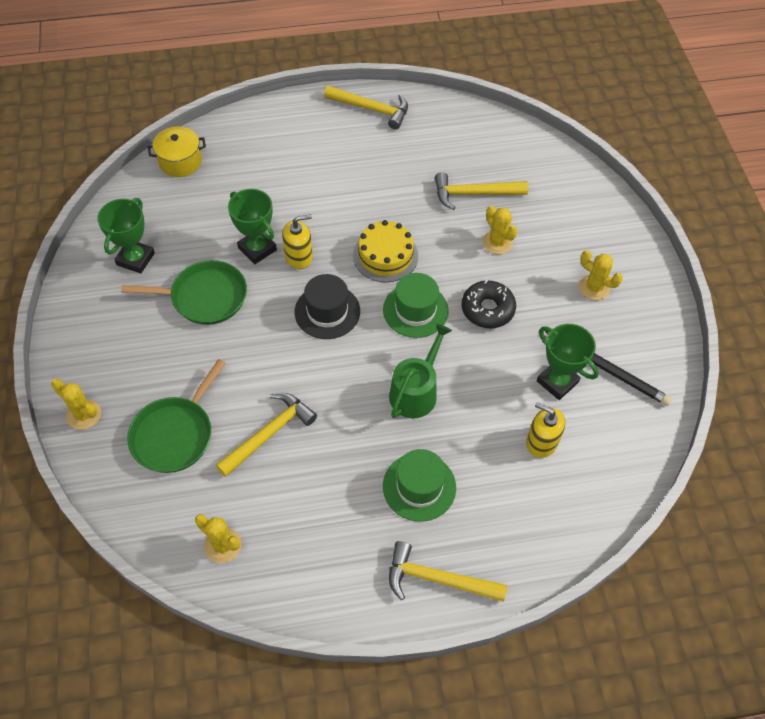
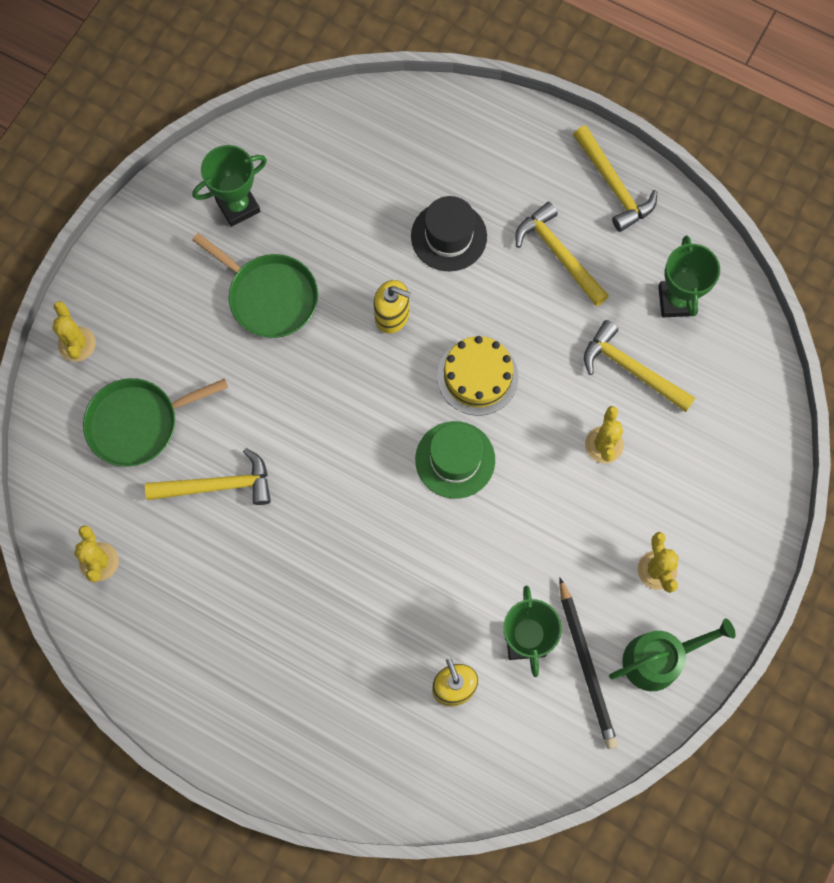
camera: 40 degrees right, 15 degrees up
yellow pot [148,127,206,177] -> none
green trophy [228,189,277,264] -> green trophy moved to [658,236,720,317]
black hat [295,274,360,339] -> black hat moved to [411,196,487,271]
green hat [383,449,456,522] -> none
green watering can [389,323,452,418] -> green watering can moved to [609,618,736,691]
yellow hammer [389,541,507,602] -> yellow hammer moved to [515,202,609,306]
black donut [462,280,516,329] -> none

